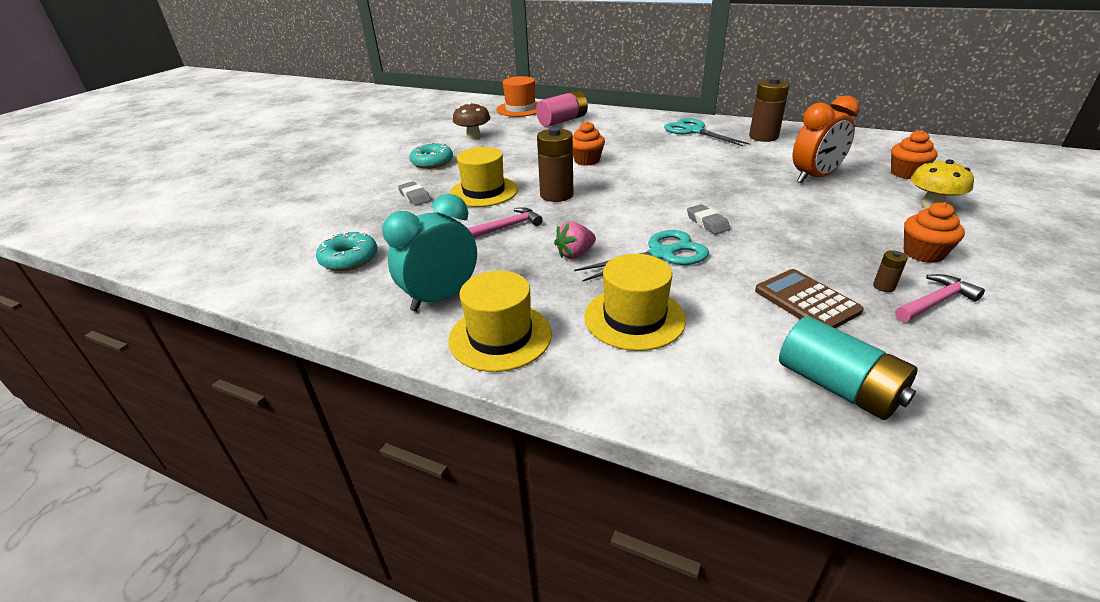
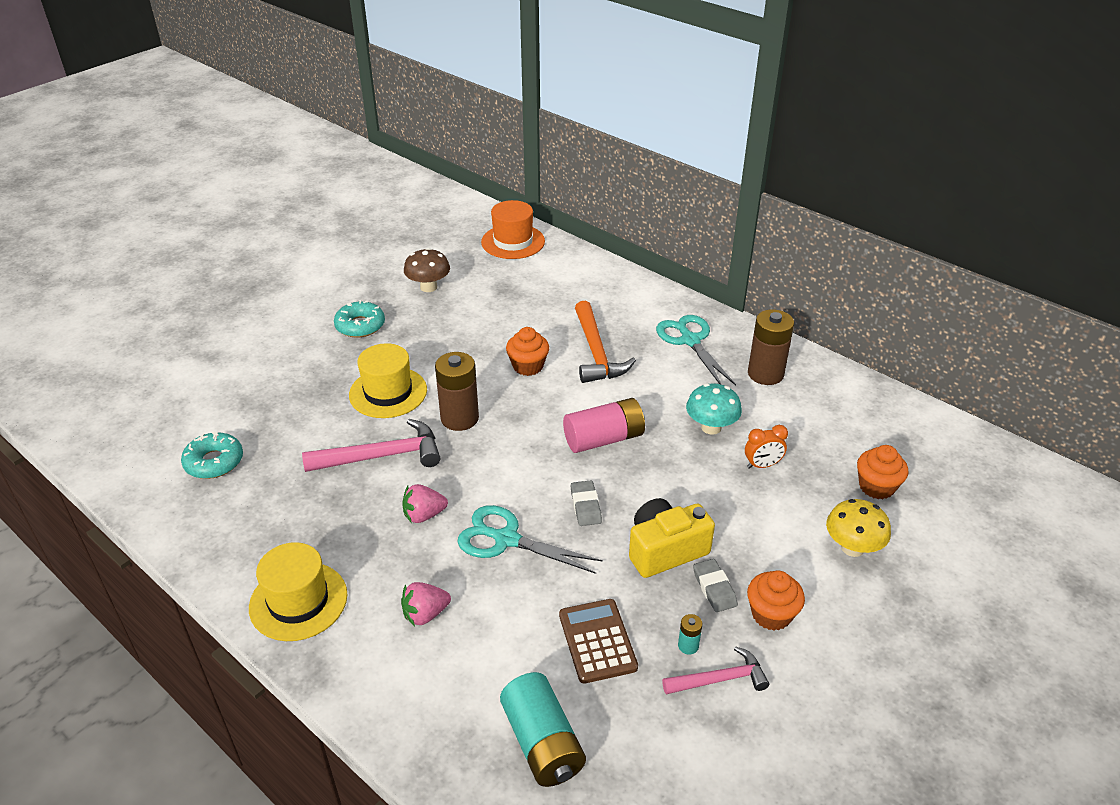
camera: 15 degrees right, 5 degrees up
turquoise clock [382,194,477,312] -> none
grey eraser [398,181,431,206] -> grey eraser moved to [693,559,738,612]
pink hammer [468,207,543,238] -> pink hammer [302,419,440,472], size x1.60
pink battery [536,91,588,127] -> pink battery moved to [563,398,645,453]
turquoise scissors [574,230,709,282] -> turquoise scissors turned 150 degrees counterclockwise [458,505,603,574]
yellow hat [584,254,686,351] -> pink strawberry [401,582,451,626]
orange clock [793,95,859,184] -> orange clock [745,425,788,469], size x0.53
brown battery [873,250,908,292] -> turquoise battery [678,614,702,655]
none -> orange hammer [575,301,636,383]
none -> yellow camera [629,498,715,578]
none -> turquoise mushroom [686,383,742,435]

